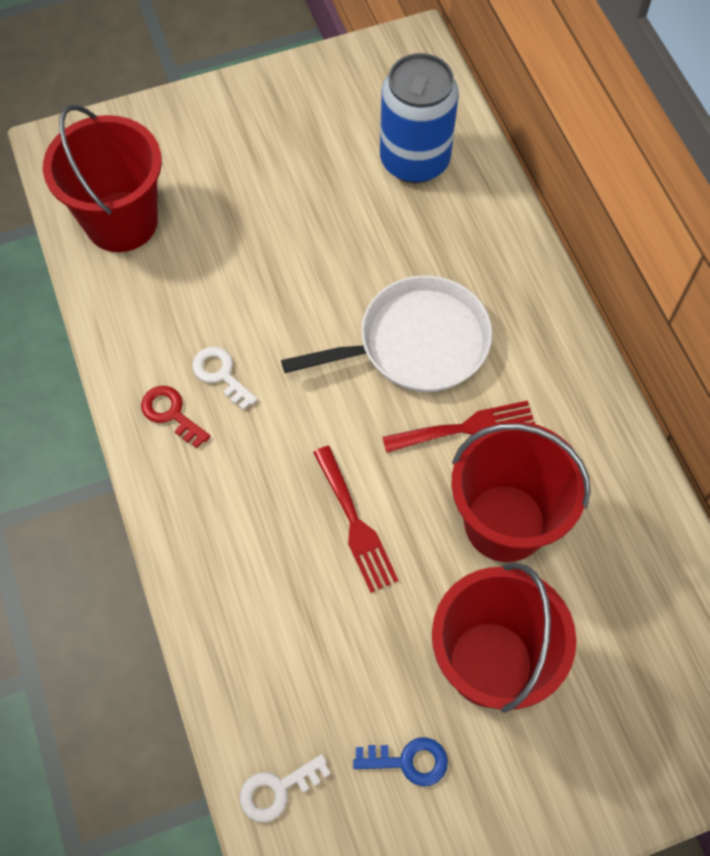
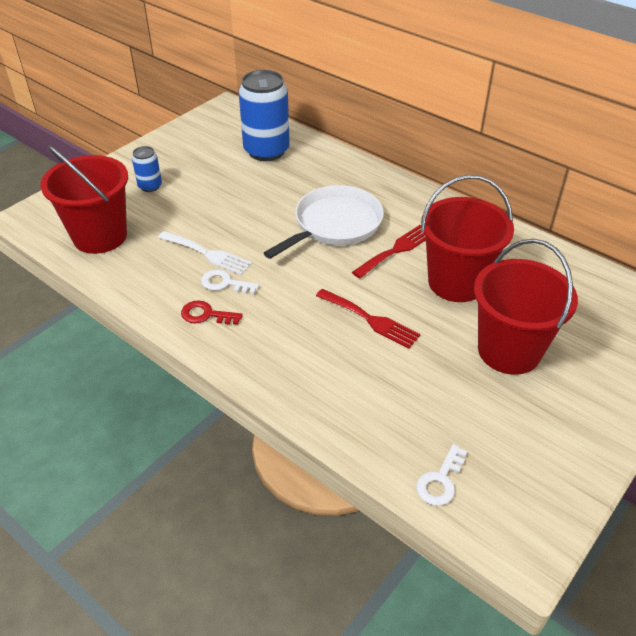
camera: 30 degrees left, 20 degrees down
blue key [353,737,448,786] -> none
none -> blue can [132,146,162,192]
none -> white fork [158,231,252,275]

